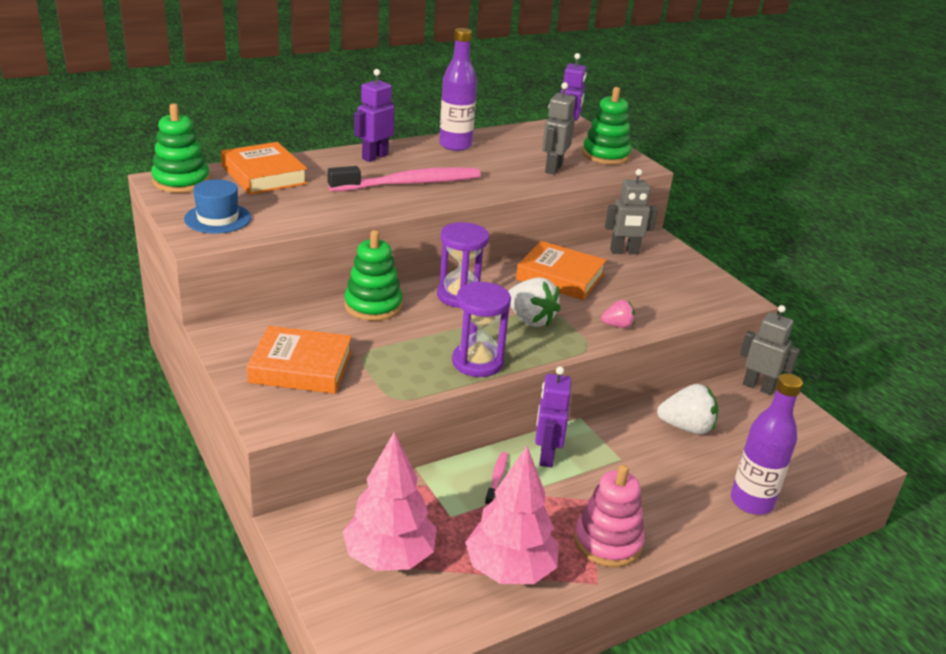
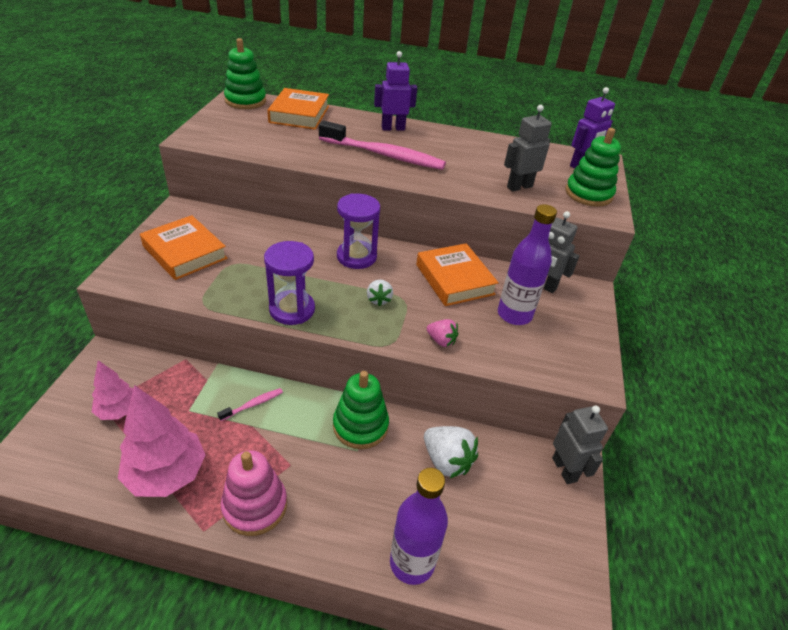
camera: 40 degrees right, 10 degrees up
blue hat [184,179,251,234] -> none
pink tree [342,432,437,571] -> pink tree [92,360,134,420], size x0.59
green stacking toy [344,230,403,321] -> green stacking toy moved to [333,371,389,449]
purple bottle [439,28,477,151] -> purple bottle moved to [498,204,557,325]
white strawberry [508,277,561,327] -> white strawberry [367,279,393,306], size x0.58
purple robot [535,366,571,467] -> none

